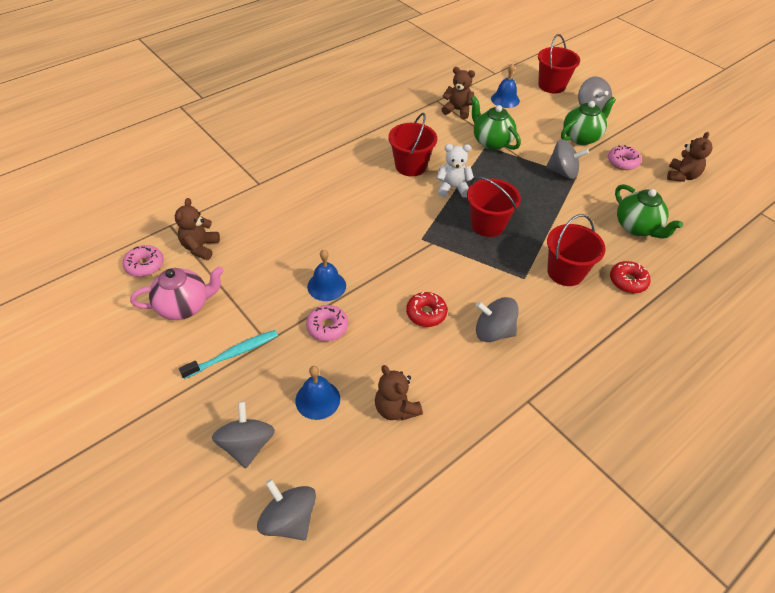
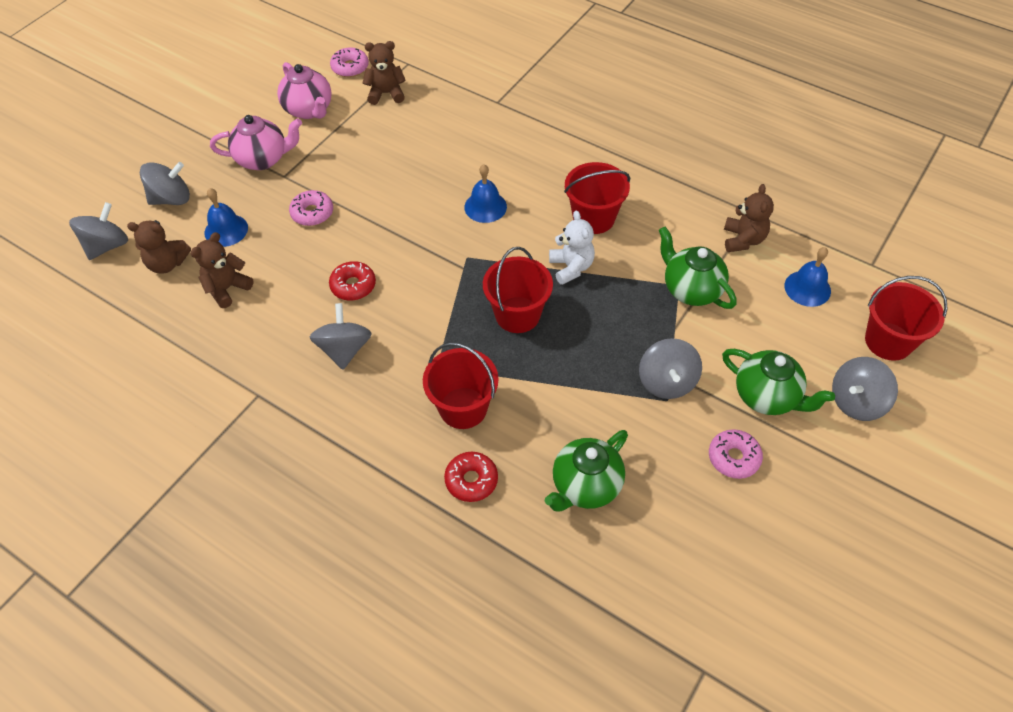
camera: 75 degrees right, 5 degrees up
turquoise toothbrush [179,330,278,379] -> pink teapot [210,115,302,170]
blue bell [307,250,346,301] -> blue bell moved to [464,164,507,223]
green teapot [471,96,521,150] -> green teapot turned 75 degrees counterclockwise [659,227,737,309]
brown teddy bear [667,132,712,182] -> brown teddy bear moved to [127,220,191,274]

